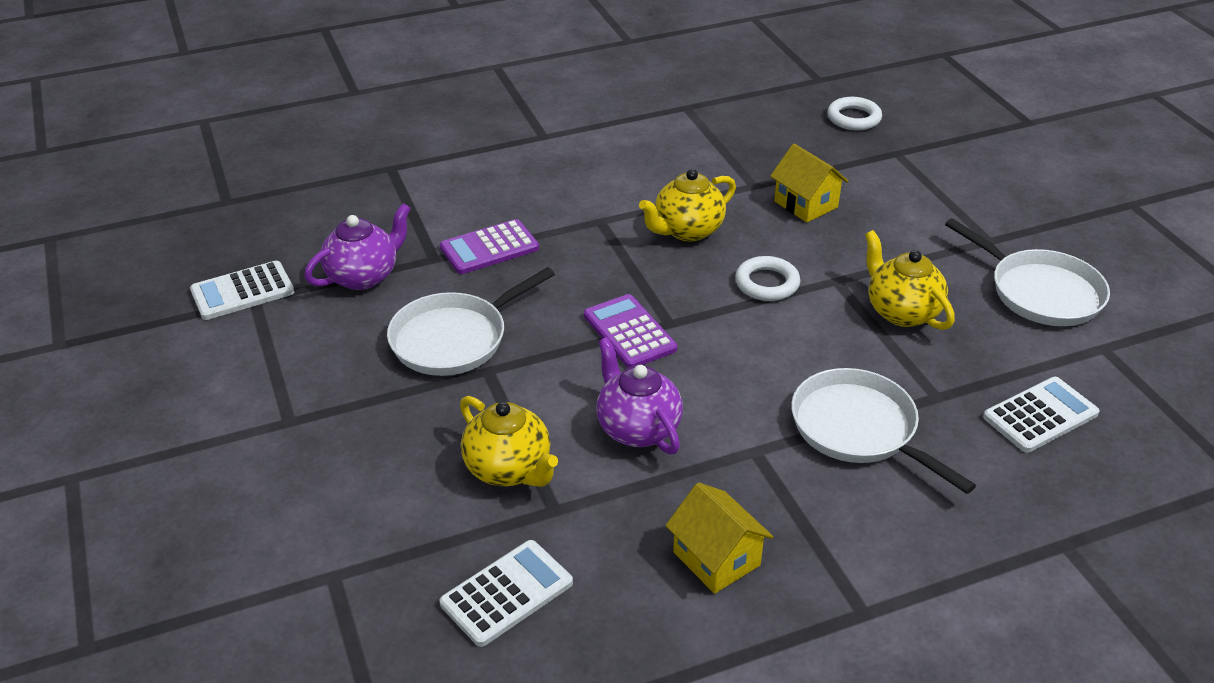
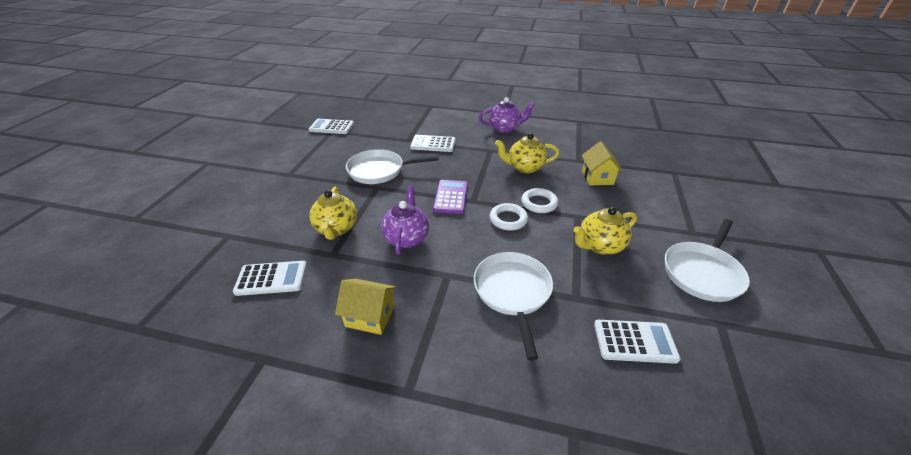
camera: 35 degrees right, 0 degrees up
purple teapot [304,203,411,290] -> purple teapot moved to [479,97,535,133]
purple calculator [440,219,539,274] -> white calculator [410,135,455,152]
yellow house [665,482,773,594] -> yellow house turned 75 degrees counterclockwise [335,279,396,335]
white ring [827,97,882,131] -> white ring moved to [490,203,528,231]
yellow teapot [865,230,955,330] -> yellow teapot turned 120 degrees counterclockwise [573,207,637,255]
white pan [945,218,1110,326] -> white pan turned 45 degrees clockwise [665,219,750,302]

